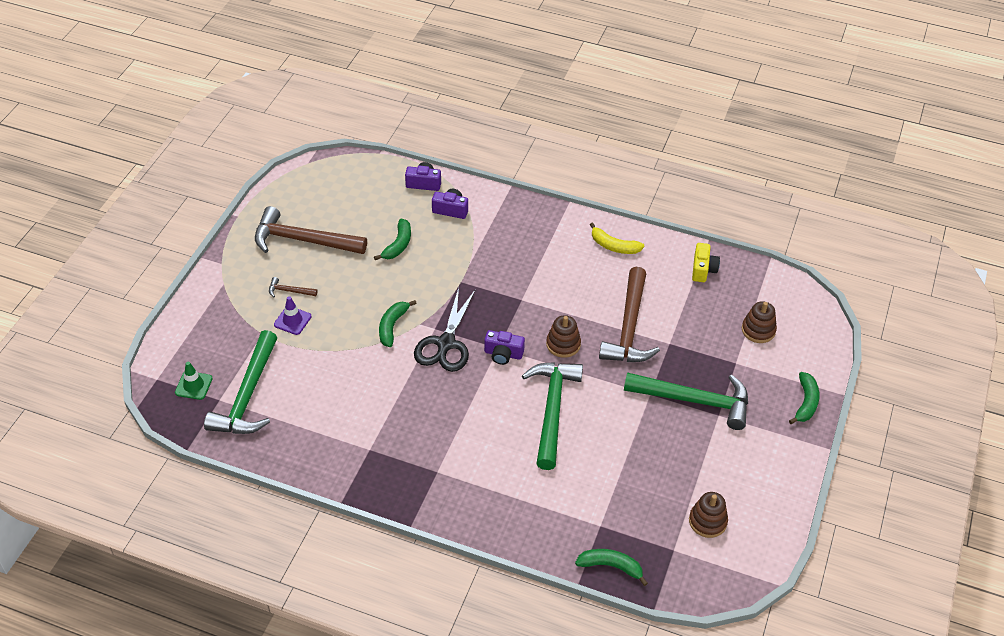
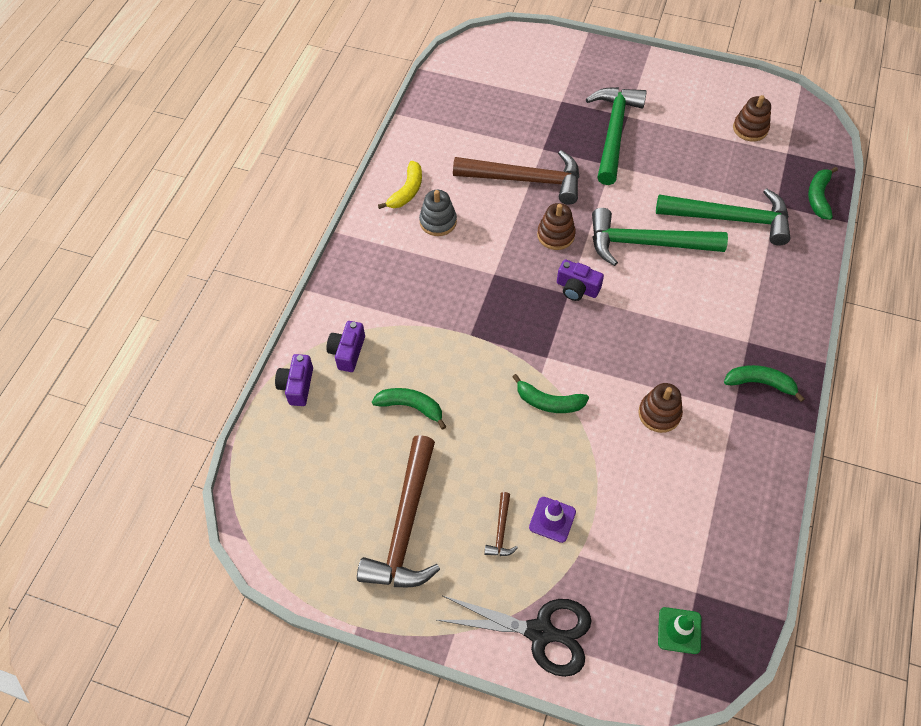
camera: 90 degrees left, 10 degrees up
green hammer [204,330,277,434] -> green hammer moved to [656,188,791,246]
black scissors [414,288,476,372] -> black scissors moved to [437,596,592,677]
purple camera [484,330,525,365] -> purple camera turned 105 degrees clockwise [557,259,604,301]
yellow camera [692,243,720,282] -> none
brown stacking toy [742,301,777,343] -> brown stacking toy moved to [638,383,683,433]
green banana [789,372,820,424] -> green banana moved to [724,365,805,402]
none -> grey stacking toy [419,190,457,236]

